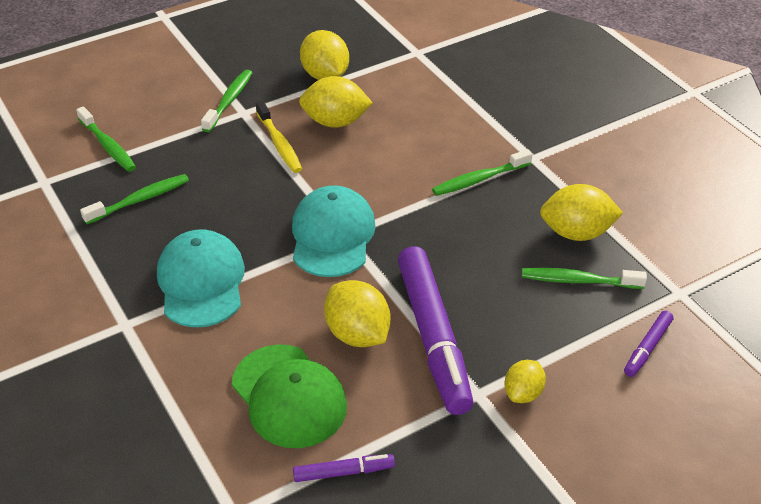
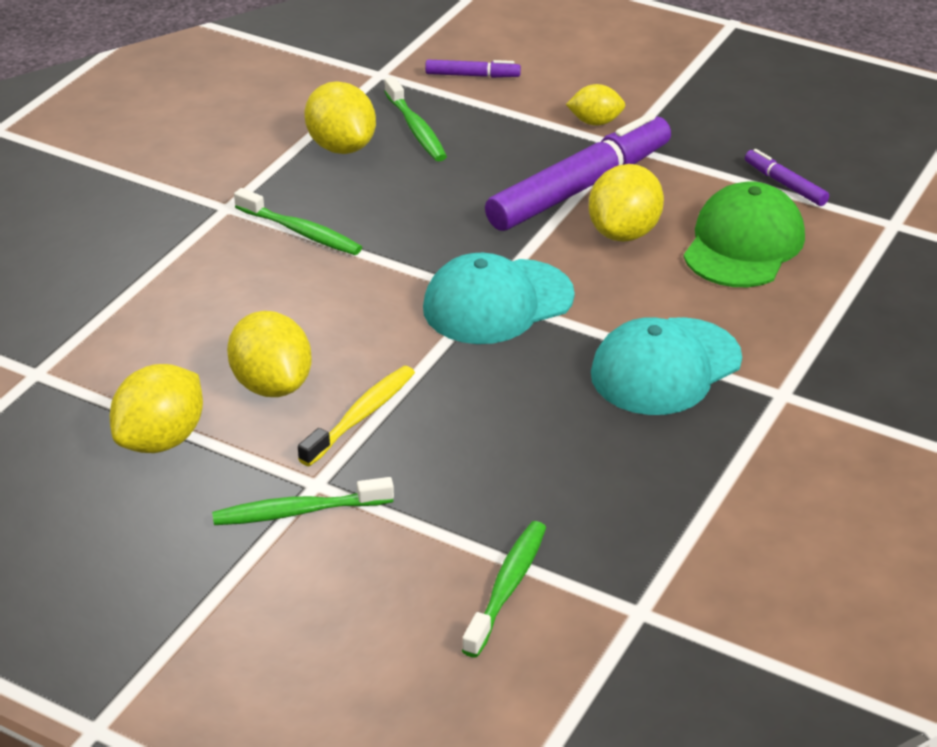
camera: 120 degrees left, 5 degrees down
green toothbrush [80,174,189,224] -> none

